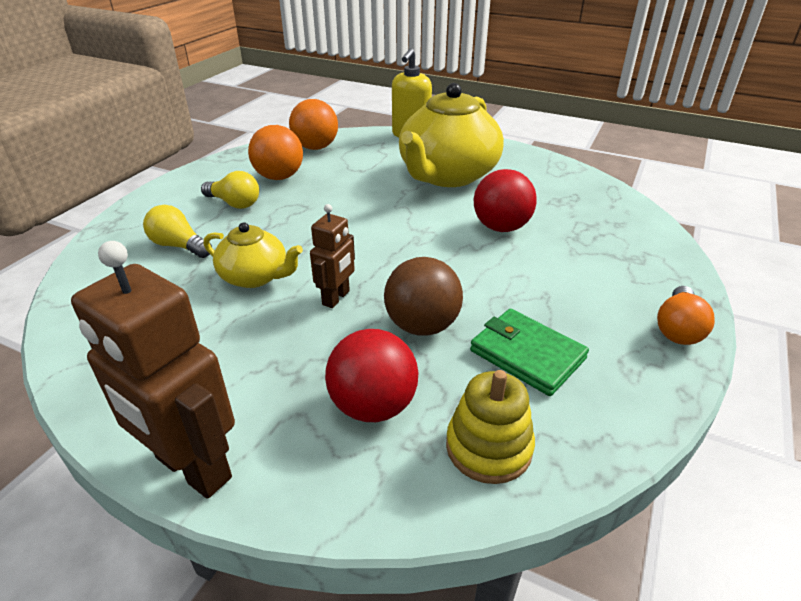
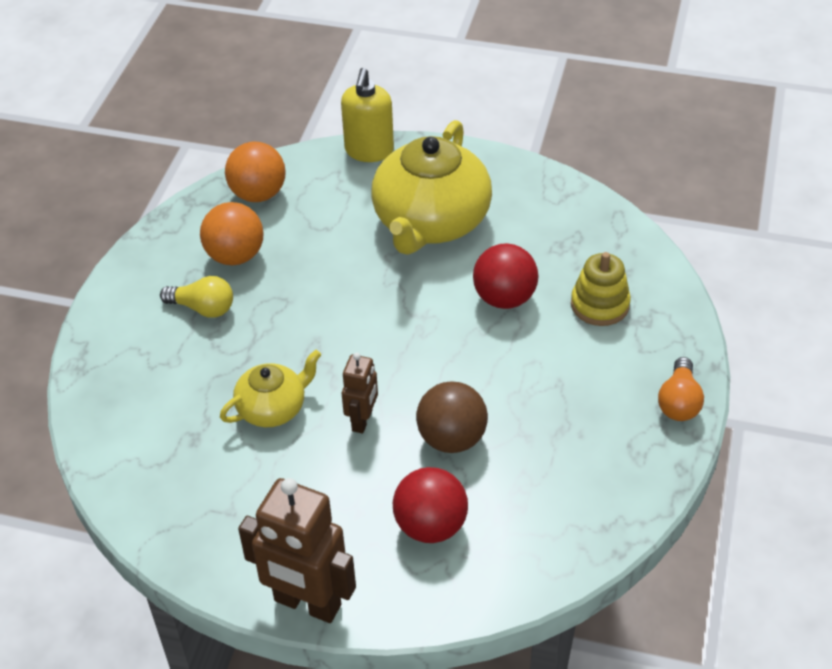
camera: 10 degrees left, 10 degrees up
yellow light bulb [143,205,212,258] -> none
yellow teapot [204,222,303,288] -> yellow teapot turned 45 degrees counterclockwise [220,350,321,427]
yellow stacking toy [446,370,535,484] -> yellow stacking toy moved to [571,252,631,326]
green wallet [470,309,589,396] -> none

